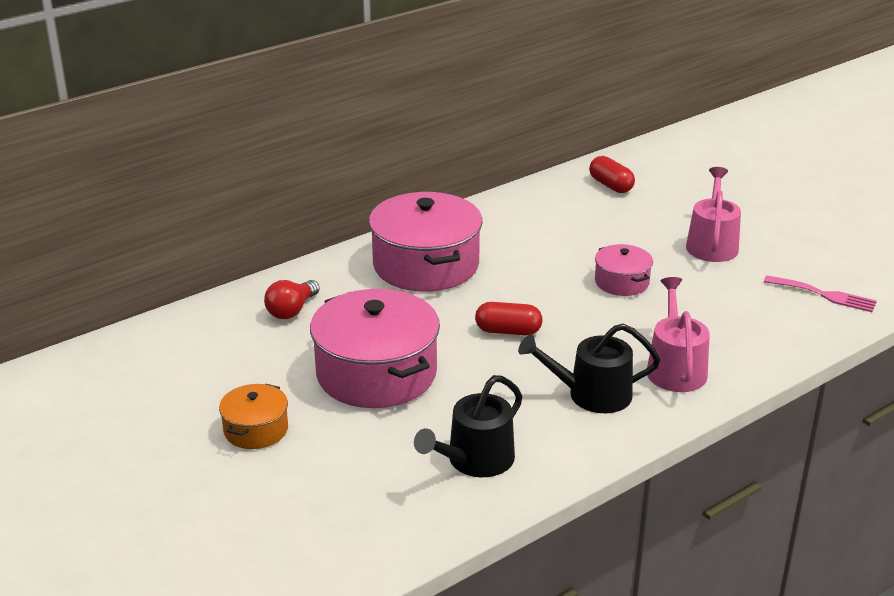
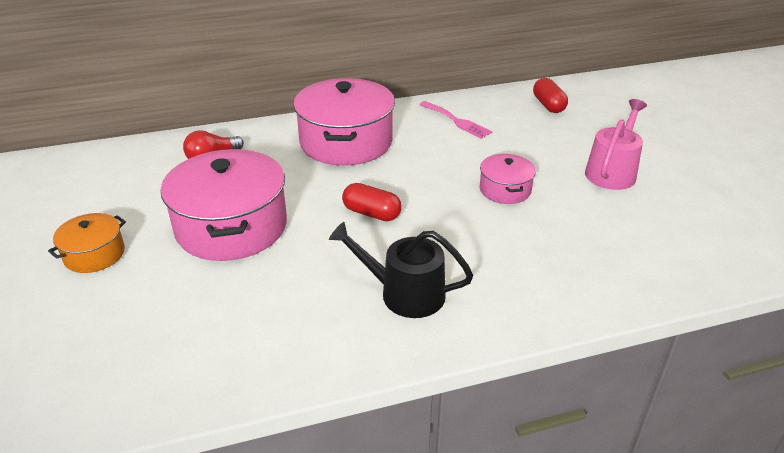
camera: 20 degrees right, 5 degrees up
black watering can [414,375,522,477] -> none
pink watering can [647,277,710,392] -> none
pink fork [764,275,877,312] -> pink fork moved to [419,101,492,139]

